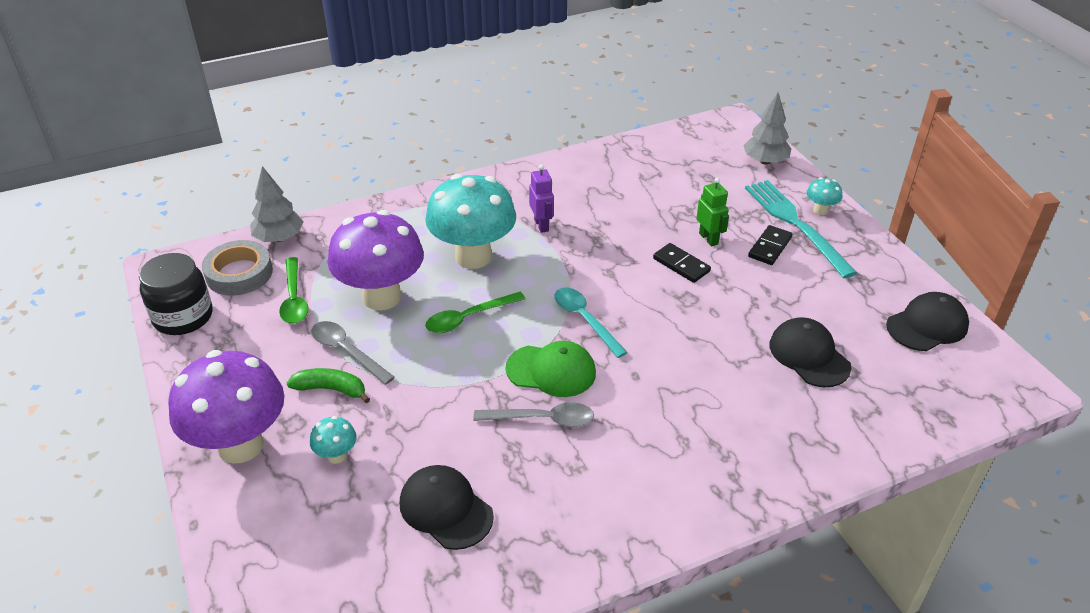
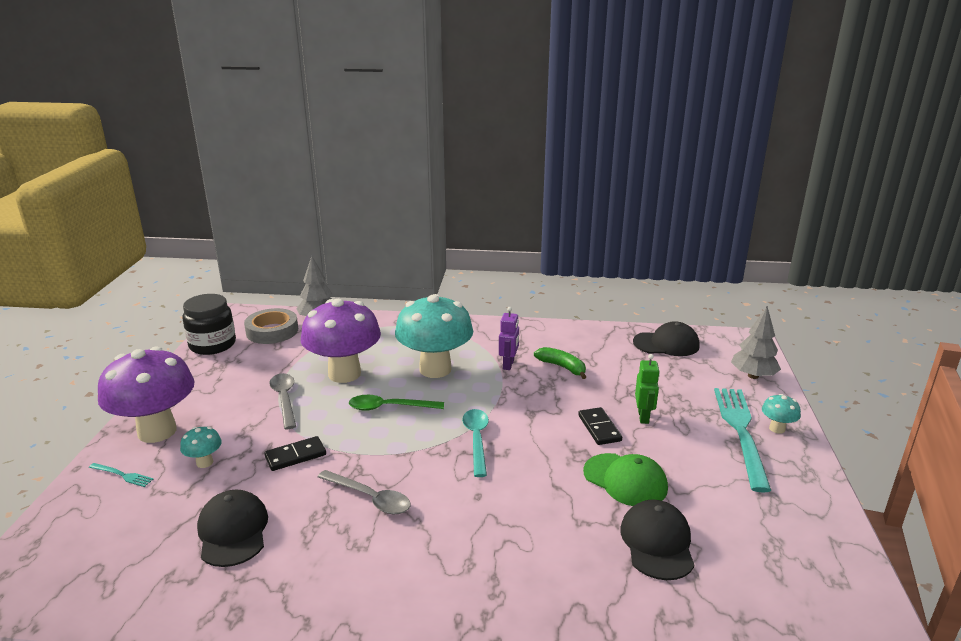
camera: 30 degrees right, 15 degrees down
green spoon [279,257,309,324] -> none
green banana [287,368,370,403] -> green banana moved to [534,347,586,379]
green cap [506,341,596,397] -> green cap moved to [583,453,668,506]
black domino [748,225,793,265] -> black domino moved to [264,436,326,471]
black cap [886,292,969,351] -> black cap moved to [633,321,700,356]
none -> turquoise fork [89,463,154,487]

